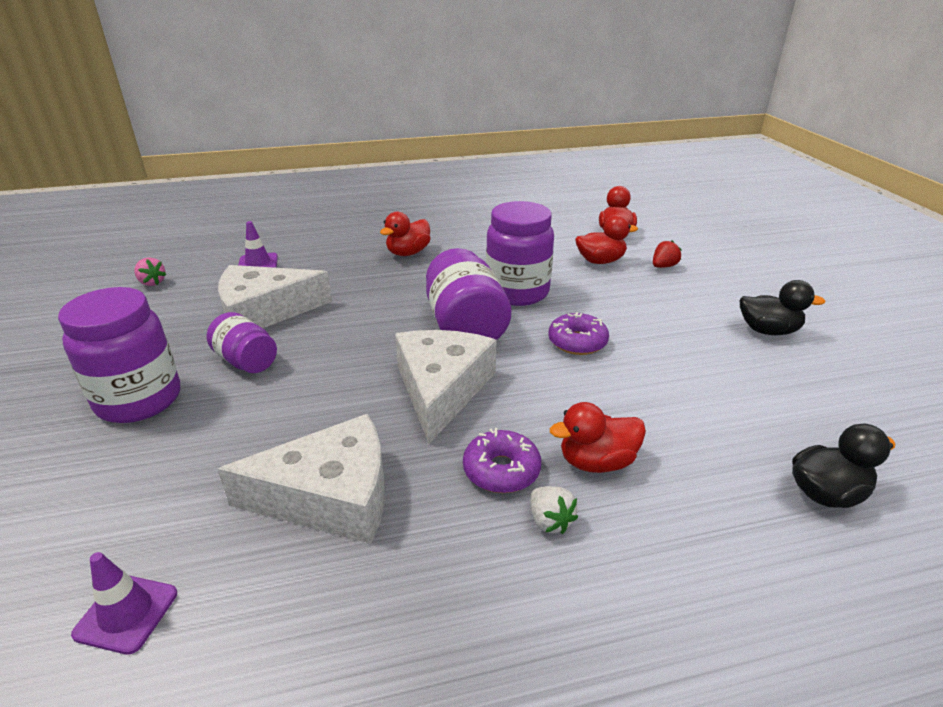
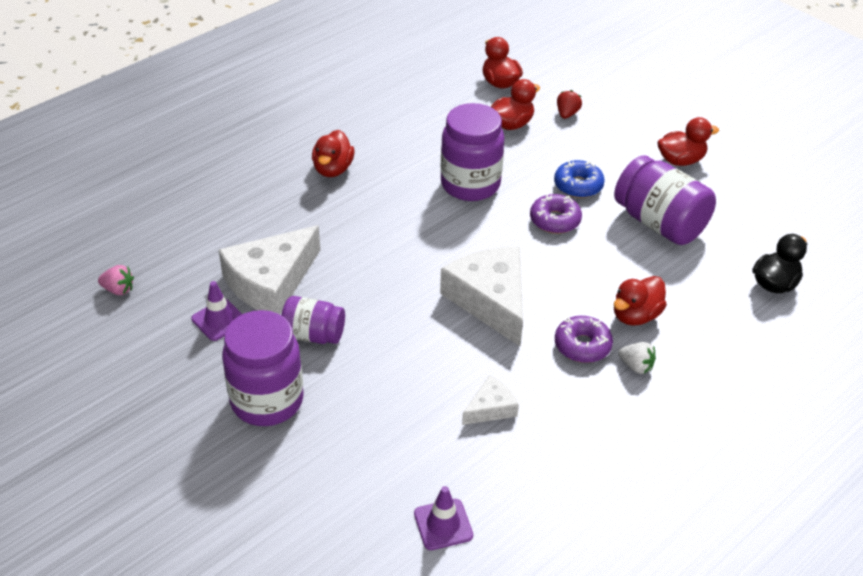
camera: 30 degrees left, 10 degrees up
white cheese [217,414,385,544] -> white cheese [462,375,519,425], size x0.49
purple traffic cone [238,221,278,268] -> purple traffic cone moved to [191,281,242,341]
purple jar [426,248,511,340] -> purple jar moved to [614,155,716,245]
black duck [740,280,825,335] -> red duck [657,117,719,166]
none -> blue donut [554,160,605,198]

